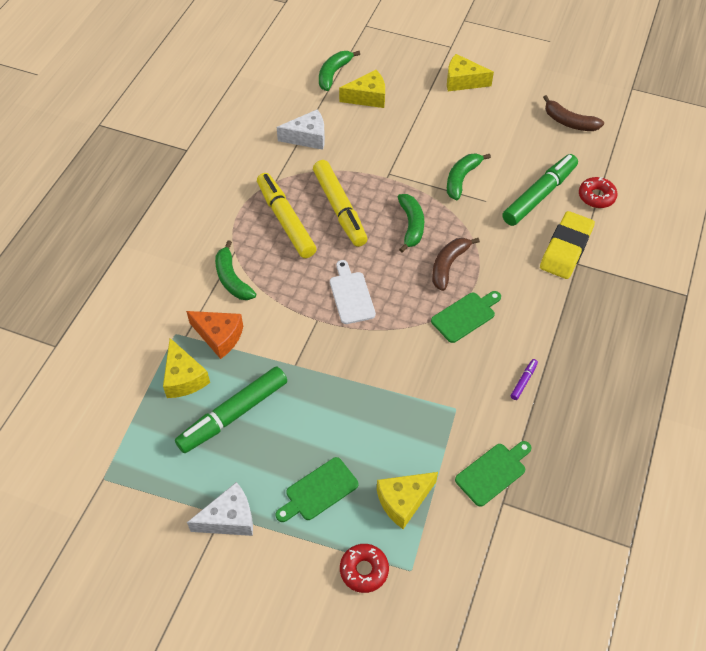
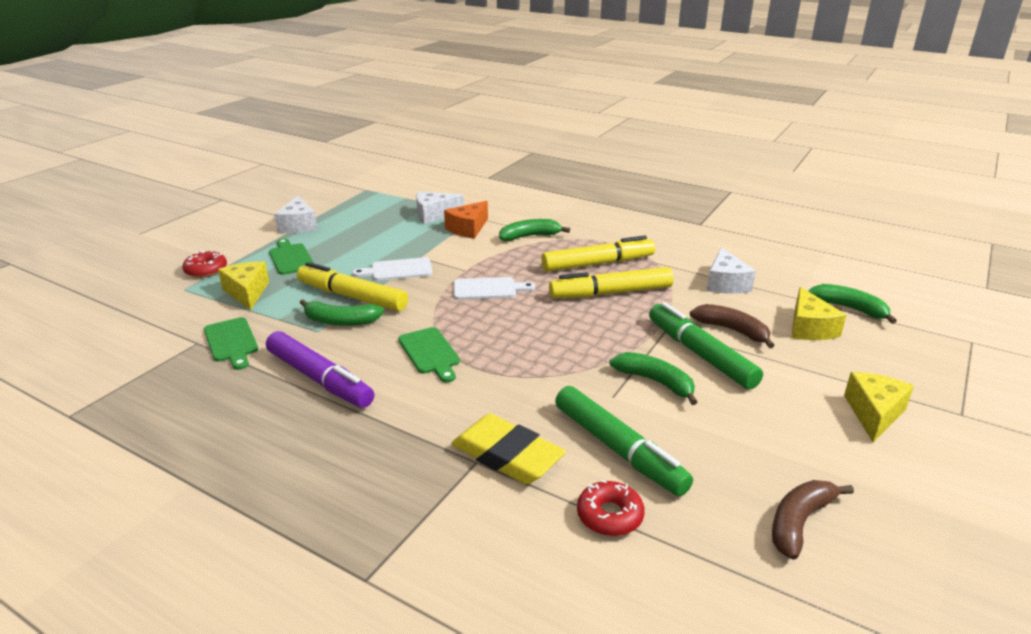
camera: 100 degrees right, 25 degrees down
yellow cheese [163,338,210,398] -> white cheese [416,191,464,224]
green marker [175,366,287,453] -> green marker moved to [649,302,763,390]
green banana [398,194,424,253] -> green banana moved to [300,299,384,326]
brown banana [432,238,480,291] -> brown banana moved to [690,304,775,348]
purple marker [511,359,538,400] -> purple marker [266,331,374,408], size x2.48
none -> yellow marker [297,262,408,311]
none -> white cutting board [352,257,433,281]

